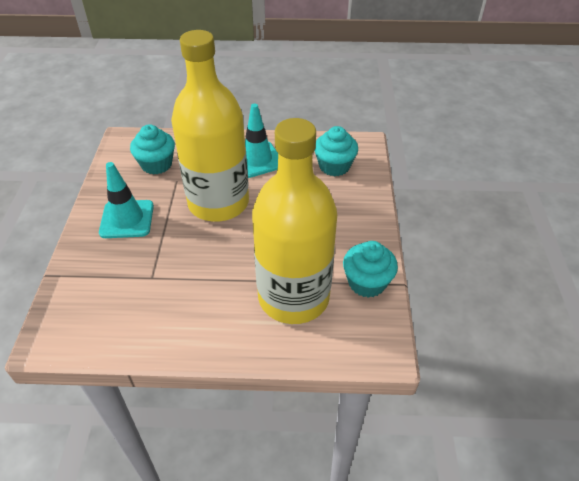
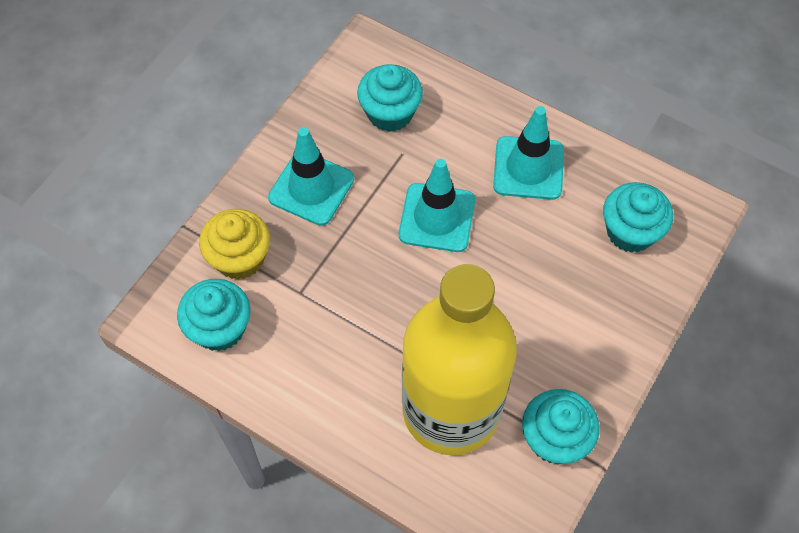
camera: 30 degrees right, 15 degrees up
yellow bottle [171,30,249,222] -> turquoise traffic cone [399,159,475,252]
none -> turquoise cupcake [177,279,251,351]
none -> yellow cupcake [199,209,270,280]

